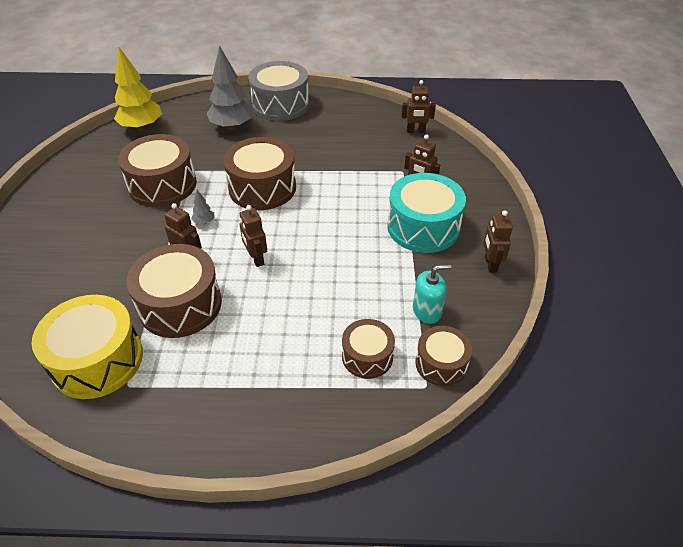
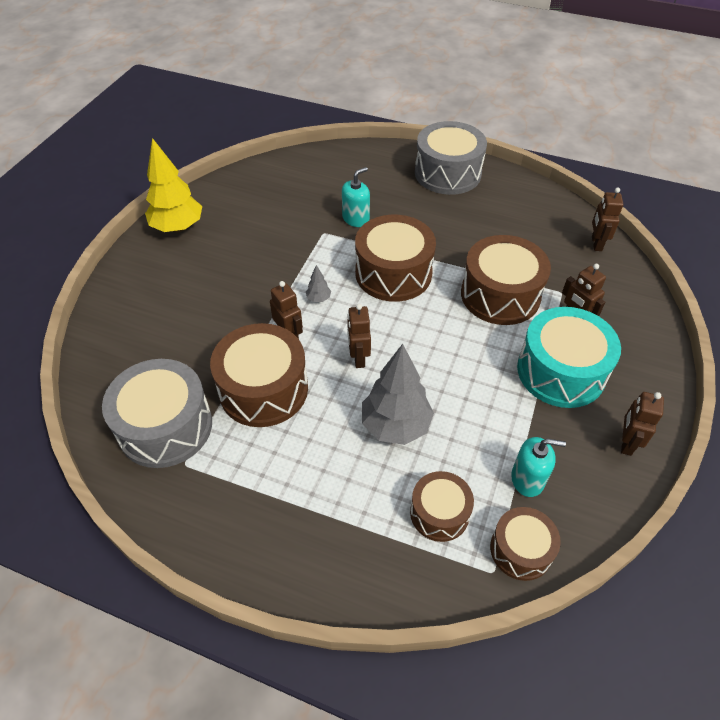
camera: 20 degrees right, 5 degrees up
yellow drum [32,295,143,399] -> grey drum [102,359,212,468]
yellow tree [114,46,162,131] -> yellow tree moved to [145,138,202,232]
brown drum [118,134,197,207] -> brown drum moved to [461,235,551,325]
grey tree [207,45,253,130] -> grey tree moved to [362,344,434,445]
brown robot [401,80,436,133] -> brown robot turned 75 degrees clockwise [592,188,623,251]
none -> turquoise soap dispenser [342,167,370,227]

